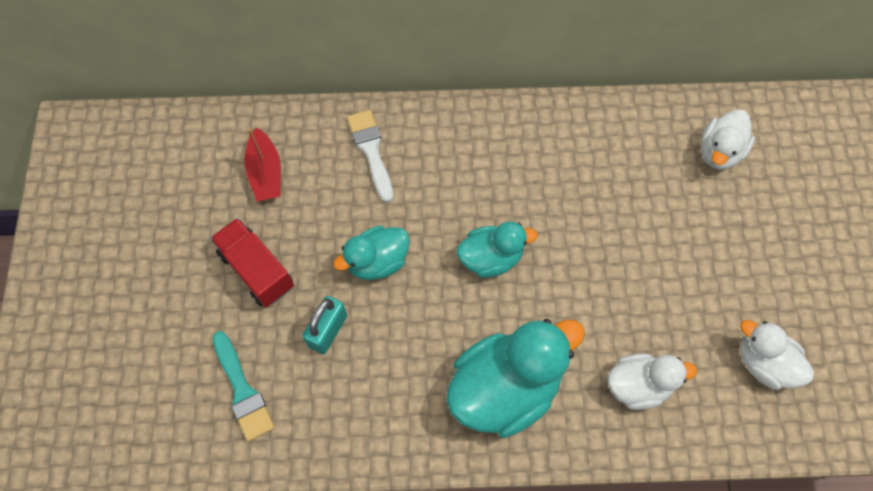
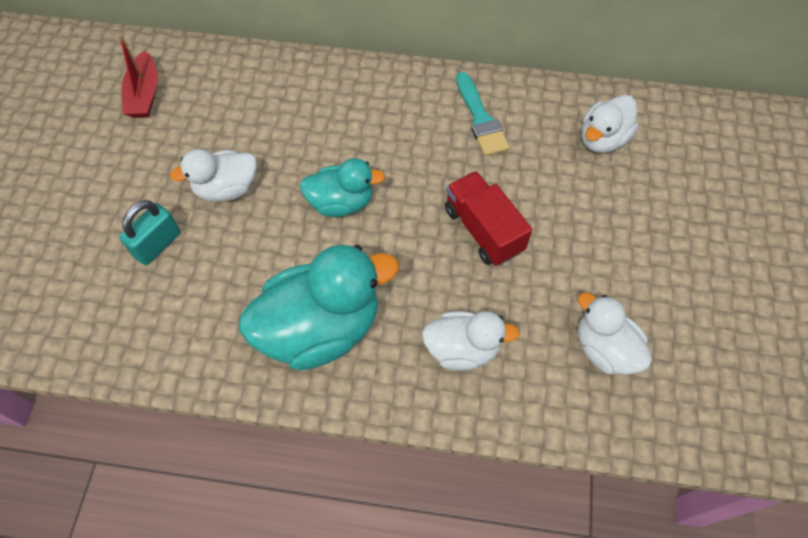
camera: 10 degrees right, 5 degrees down
red truck [210,218,294,307] -> red truck moved to [445,171,532,266]
turquoise brush [212,331,275,442] -> turquoise brush moved to [456,72,510,156]
turquoise duck [333,226,410,280] -> white duck [170,149,257,202]
white brush [347,110,393,203] -> none

